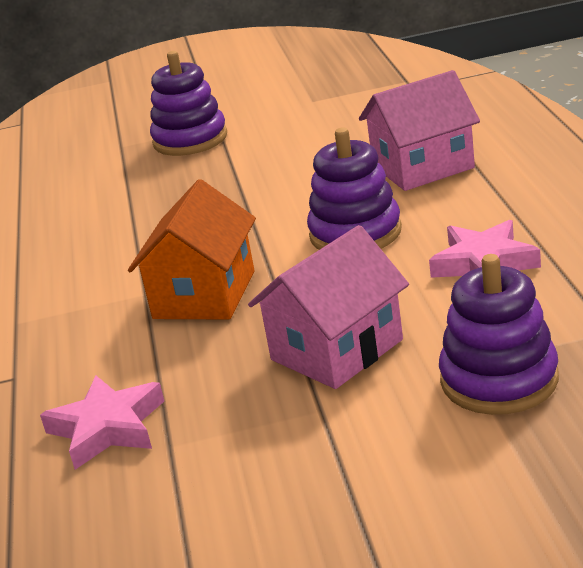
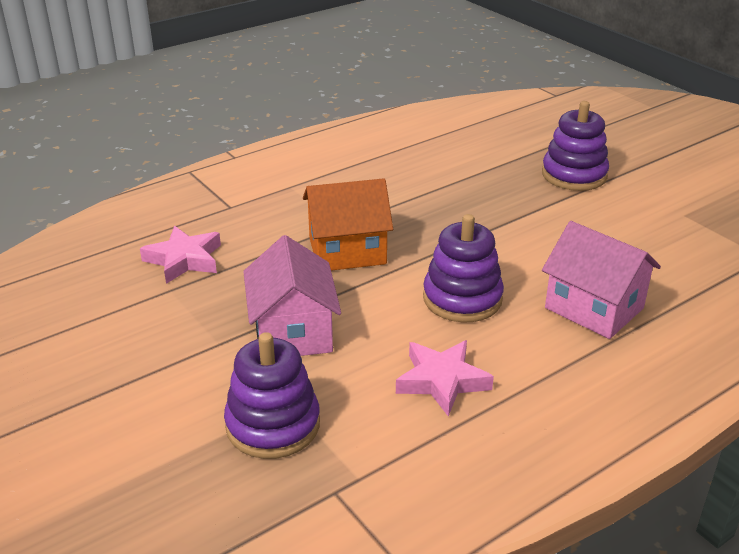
camera: 60 degrees right, 5 degrees up
pink house [248,225,409,389] -> pink house turned 60 degrees clockwise [243,235,341,356]

